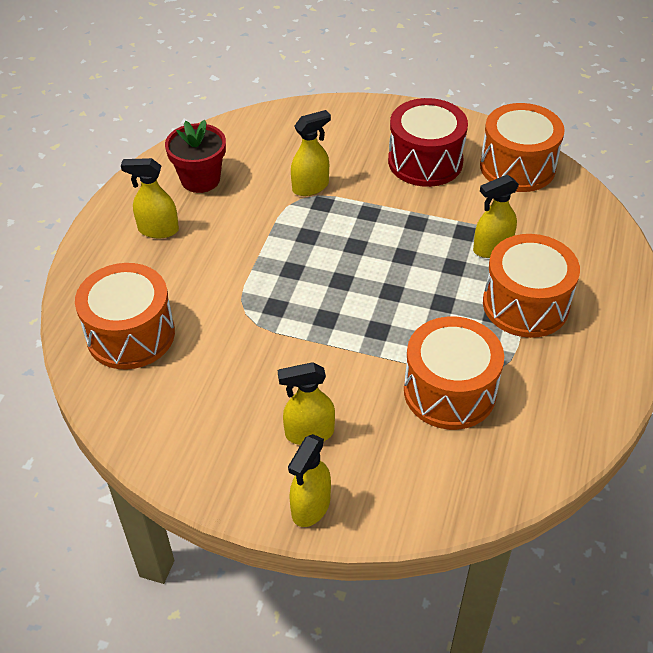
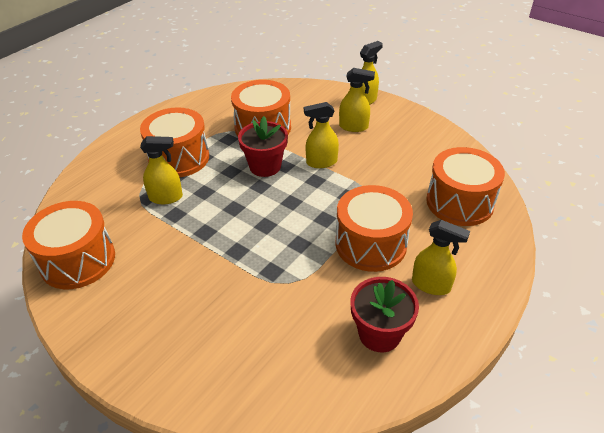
camera: 160 degrees left, 5 degrees down
yellow spray bottle [291,110,331,196] -> yellow spray bottle moved to [304,102,339,168]
red drum [388,98,468,187] -> none
none -> red flower pot [238,116,288,177]
none -> orange drum [336,185,413,272]

